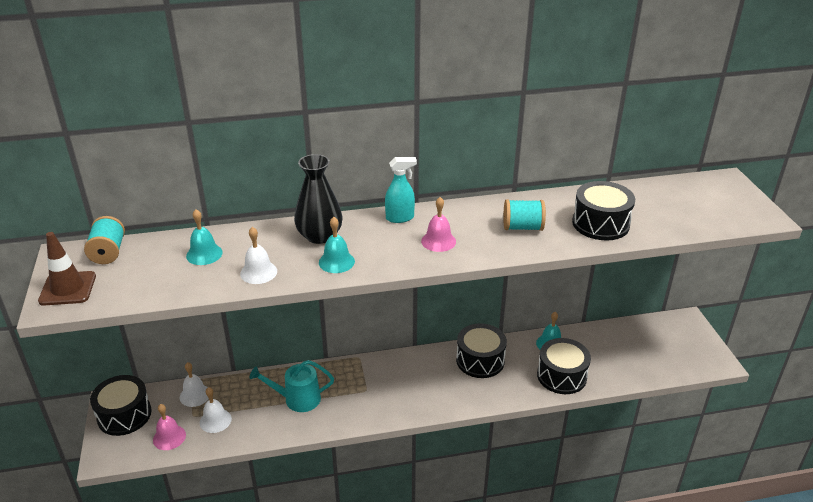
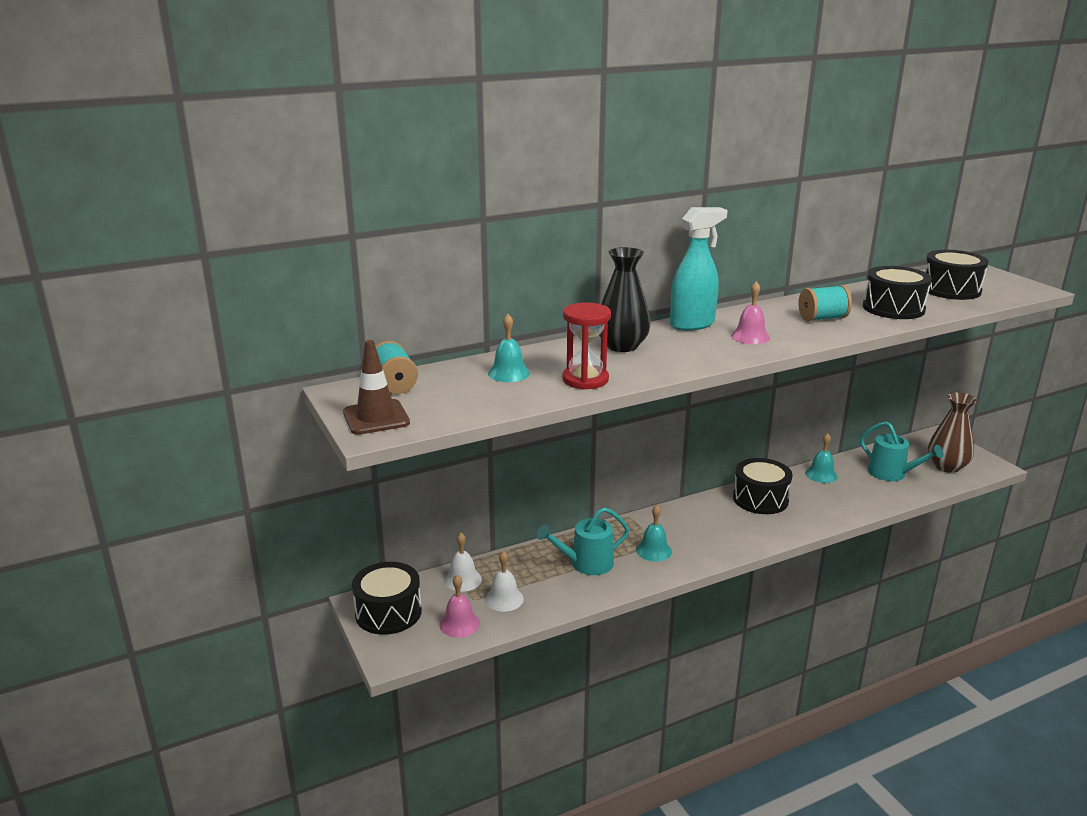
camera: 15 degrees left, 10 degrees down
white bell [240,227,277,284] -> red hourglass [562,303,611,390]
turquoise bell [319,217,355,273] -> turquoise bell moved to [636,505,672,561]
turquoise spray bottle [385,157,417,223] -> turquoise spray bottle [670,207,728,331], size x1.55
black drum [537,338,591,394] -> black drum moved to [925,250,989,300]
none -> turquoise watering can [860,421,944,481]
none -> brown vase [928,392,977,473]

